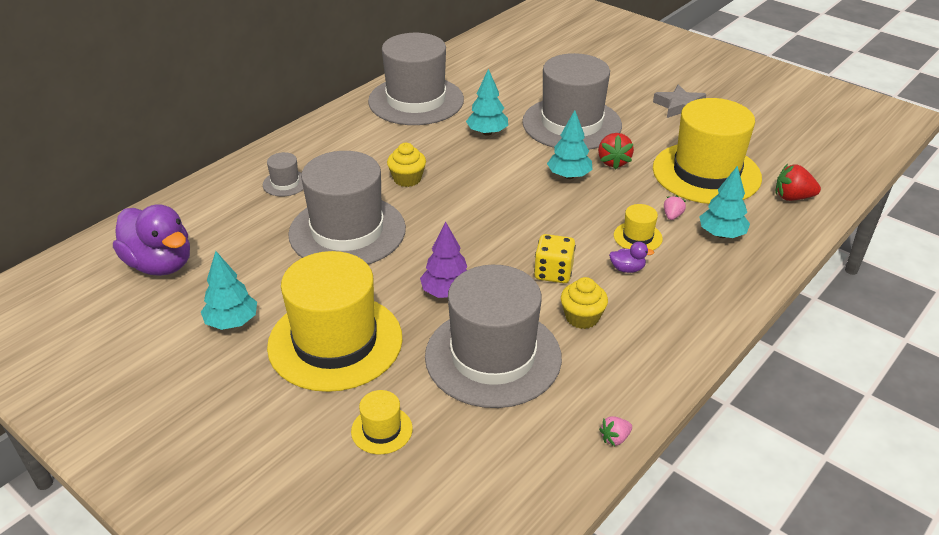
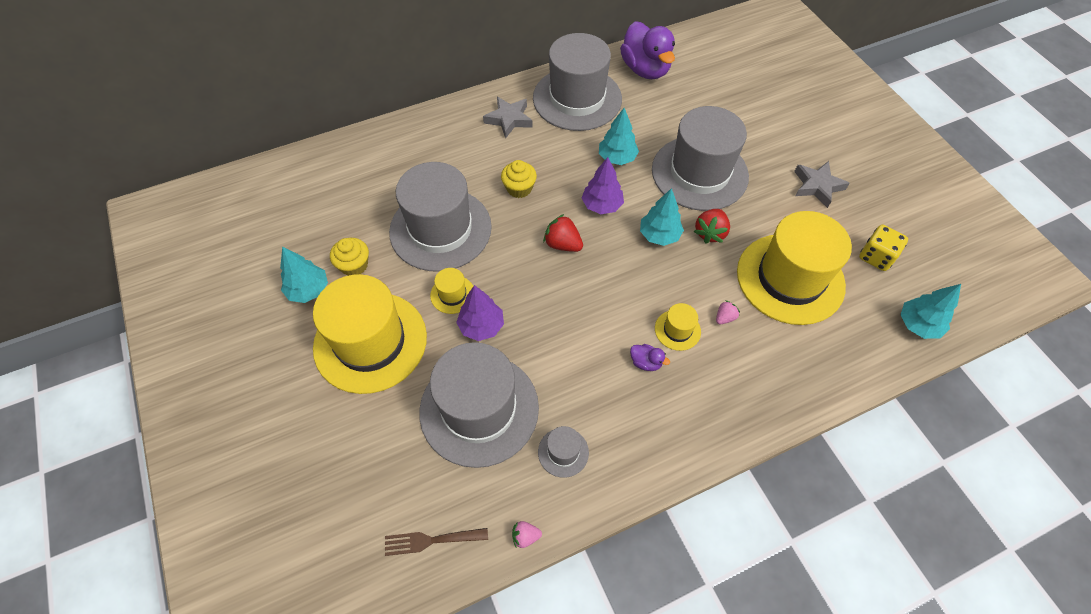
camera: 25 degrees right, 20 degrees up
purple duck [113,204,190,276] -> purple duck moved to [620,21,675,79]
grey hat [263,152,304,197] -> grey hat moved to [538,426,589,478]
yellow hat [351,390,413,454] -> yellow hat moved to [430,268,473,314]
yellow dice [534,234,576,283] -> yellow dice moved to [859,225,908,271]
yellow cupcake [561,277,608,329] -> yellow cupcake moved to [330,238,369,276]
turquoise tree [699,166,750,238] -> turquoise tree moved to [900,284,961,339]
red strawberry [775,164,821,201] -> red strawberry moved to [543,214,583,252]
none -> brown fork [385,528,488,556]
none -> grey star [483,97,533,139]
none -> purple tree [582,157,624,214]

